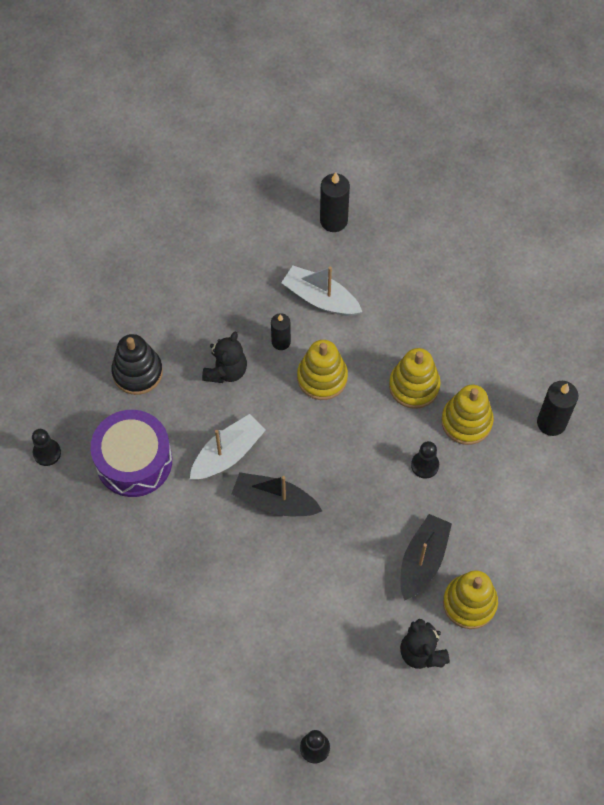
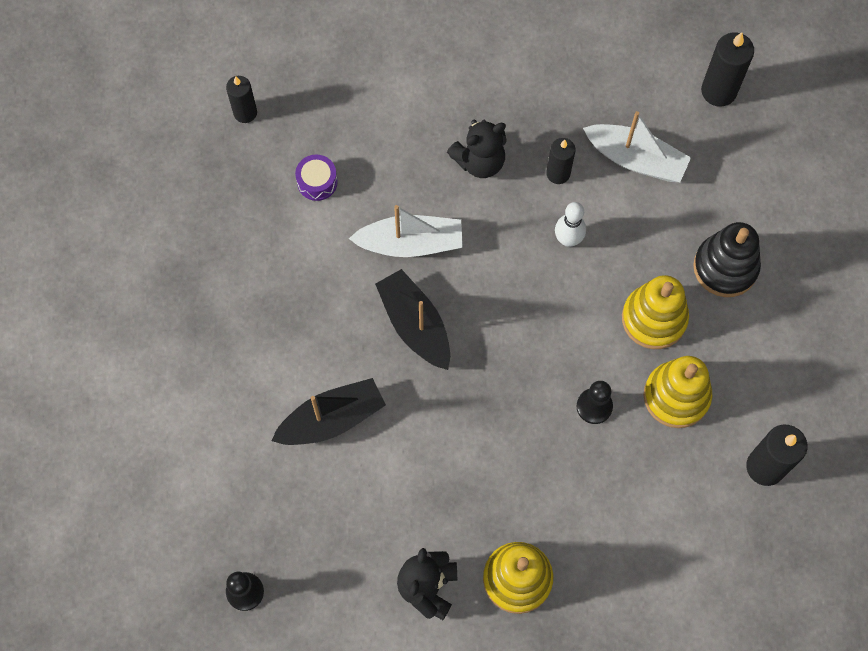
camera: 40 degrees right, 5 degrees up
black pawn [32,429,61,466] -> black candle [226,76,257,123]
purple drum [90,410,172,497] -> purple drum [295,155,338,201], size x0.43
black stacking toy [111,334,163,395] -> black stacking toy moved to [693,222,761,297]
white boat [281,266,362,316] -> white boat turned 135 degrees clockwise [583,111,691,182]
yellow stacking toy [297,340,348,400] -> white bowling pin [555,202,586,247]
black boat [400,514,452,601] -> black boat moved to [271,378,386,445]

